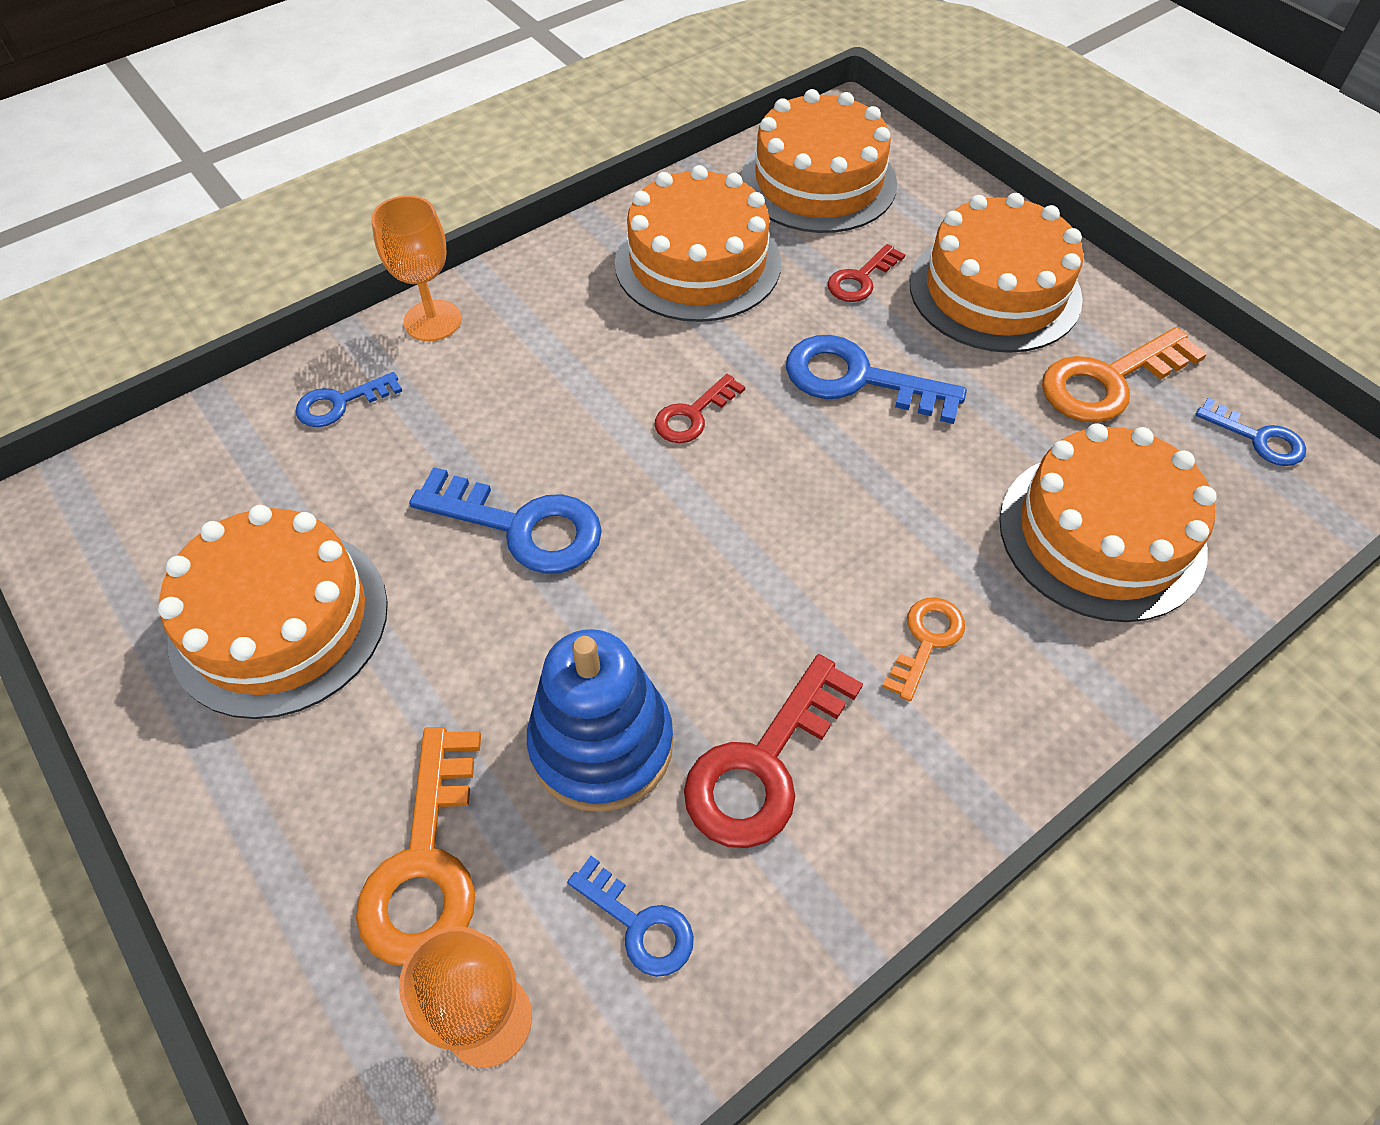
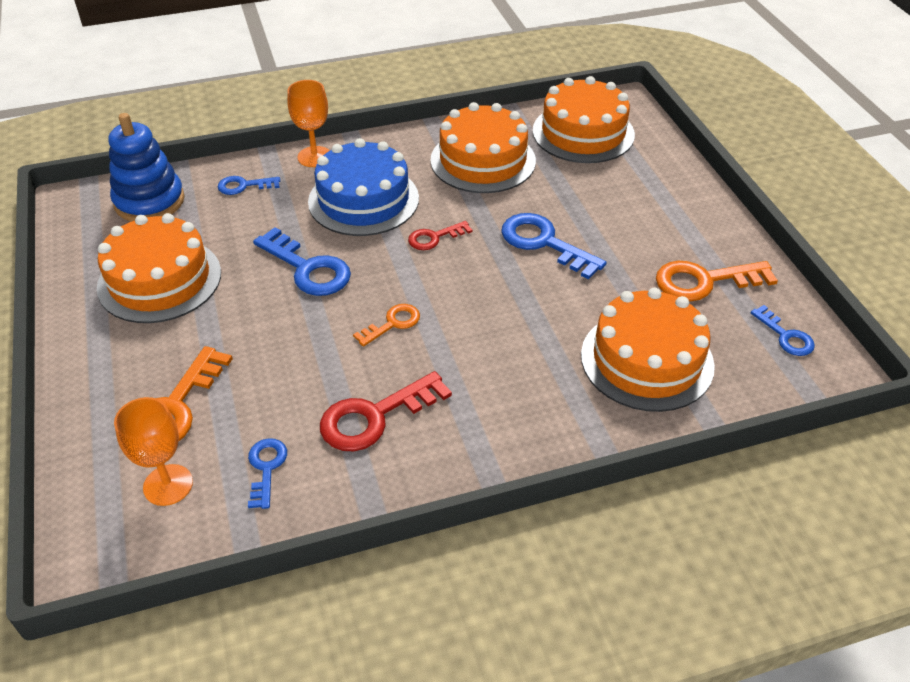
camera: 20 degrees right, 10 degrees down
blue stacking toy [527,629,673,812] -> blue stacking toy moved to [108,113,185,222]
blue key [567,856,694,977] -> blue key turned 150 degrees counterclockwise [248,438,287,509]
red key [828,244,905,302] -> none
orange key [882,597,965,701] -> orange key moved to [353,304,420,347]
orange cake [910,193,1083,353] -> none
none -> blue cake [308,138,419,236]

